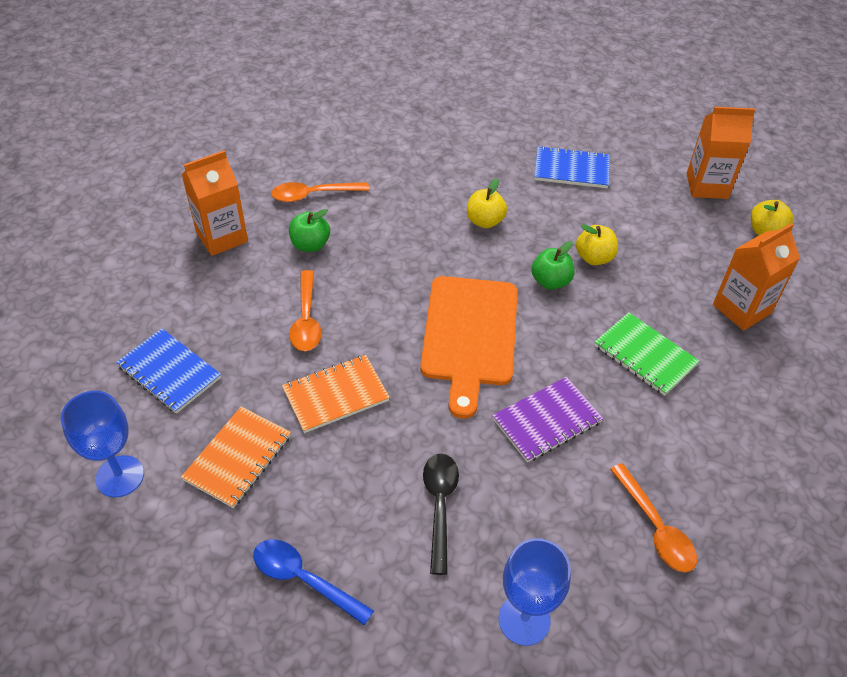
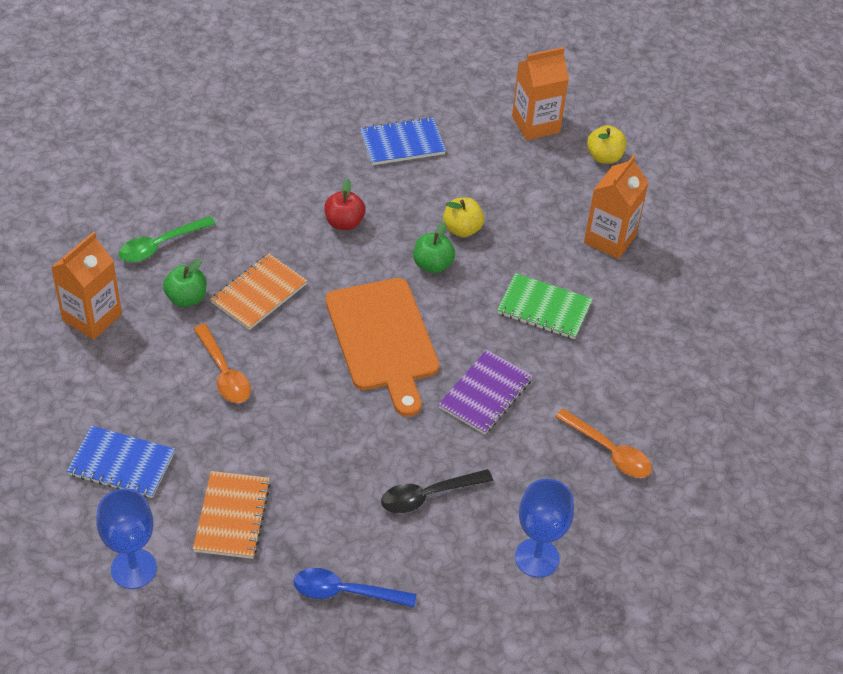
camera: 25 degrees left, 0 degrees up
orange spoon [271,182,369,202] -> green spoon [119,216,216,262]
orange notebook [282,355,390,433] -> orange notebook moved to [211,254,307,330]
black spoon [423,453,459,575] -> black spoon turned 90 degrees counterclockwise [381,469,493,513]
yellow apple [467,178,507,228] -> red apple [324,178,366,230]

